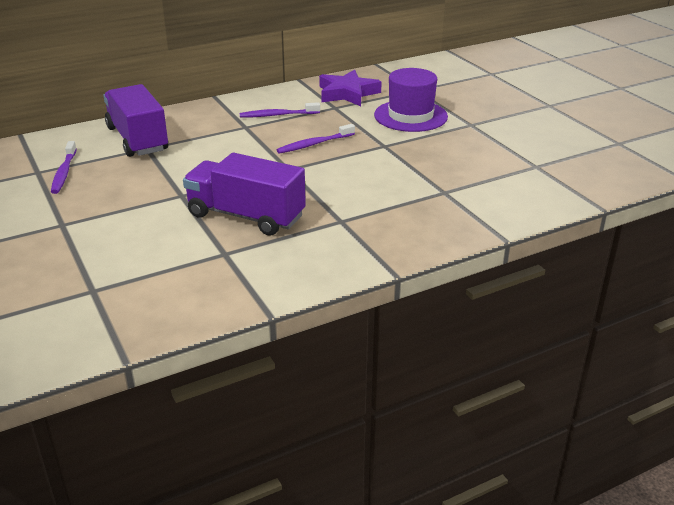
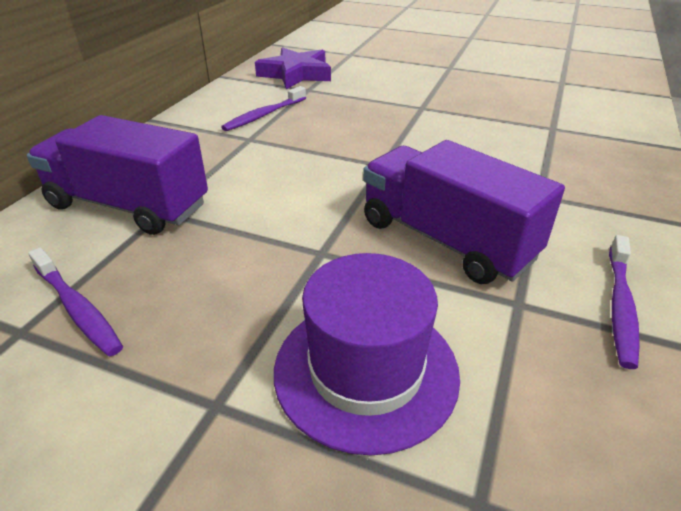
camera: 40 degrees left, 5 degrees up
purple truck [183,153,306,235] -> purple truck turned 60 degrees clockwise [363,140,565,284]
purple toothbrush [276,124,355,154] -> purple toothbrush moved to [609,235,640,369]
purple hat [374,68,448,132] -> purple hat moved to [274,253,460,456]

